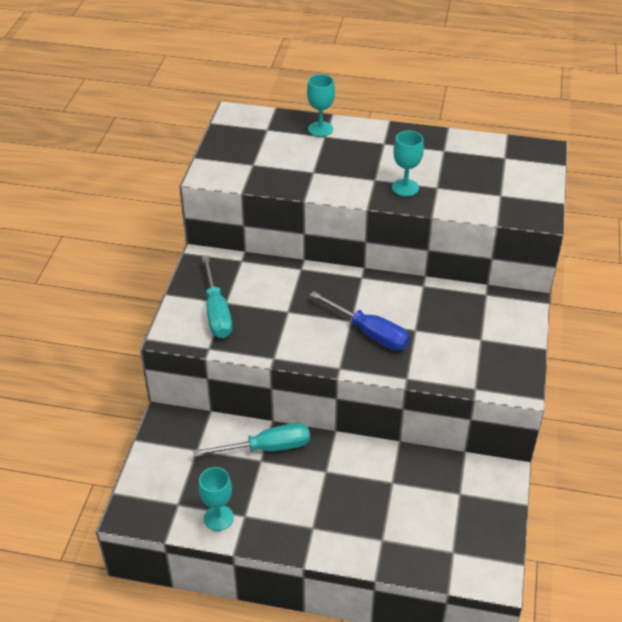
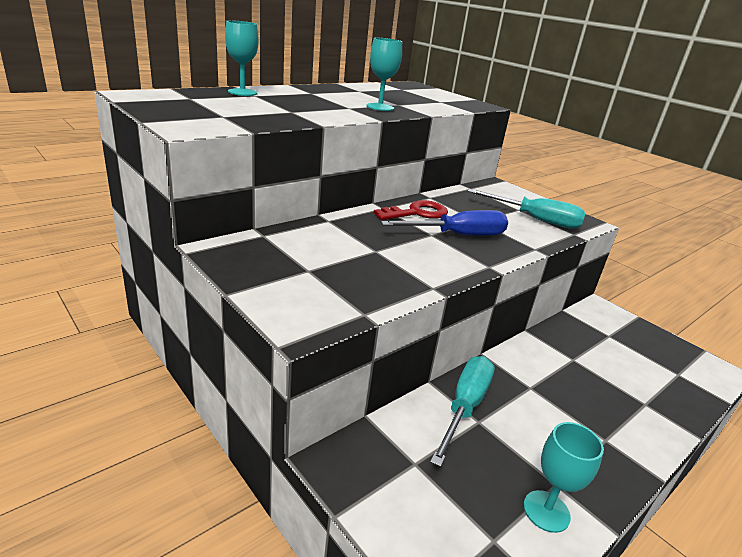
camera: 55 degrees left, 15 degrees down
turquoise screwdriver [202,256,232,338] -> turquoise screwdriver moved to [467,189,586,229]
none -> red key [374,200,448,220]

